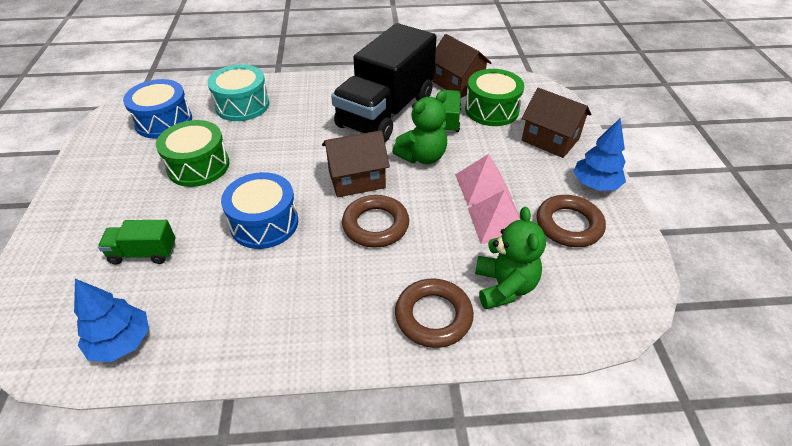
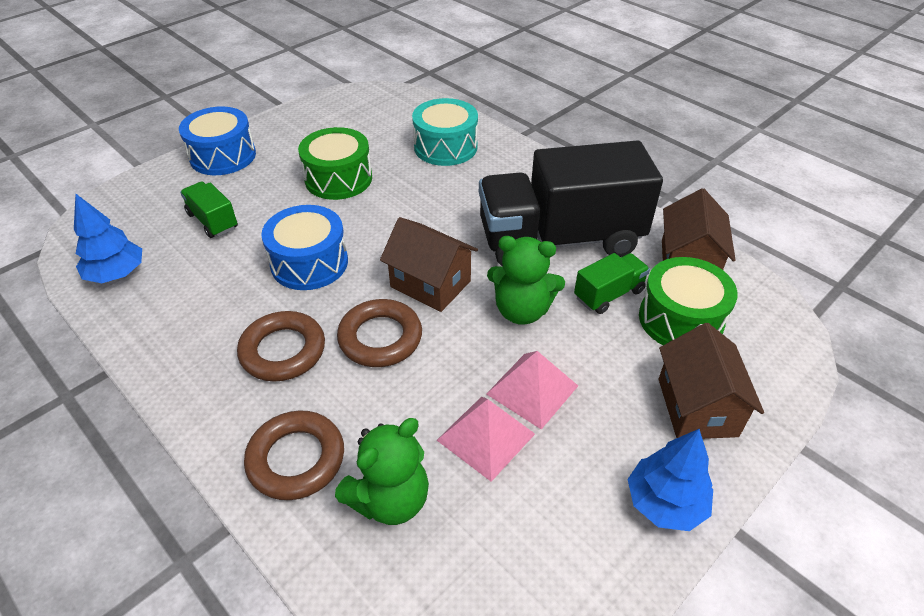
camera: 50 degrees right, 0 degrees up
blue drum [123,79,192,139] -> blue drum moved to [179,106,256,175]
brown ring [537,195,606,247] -> brown ring moved to [237,311,325,381]

